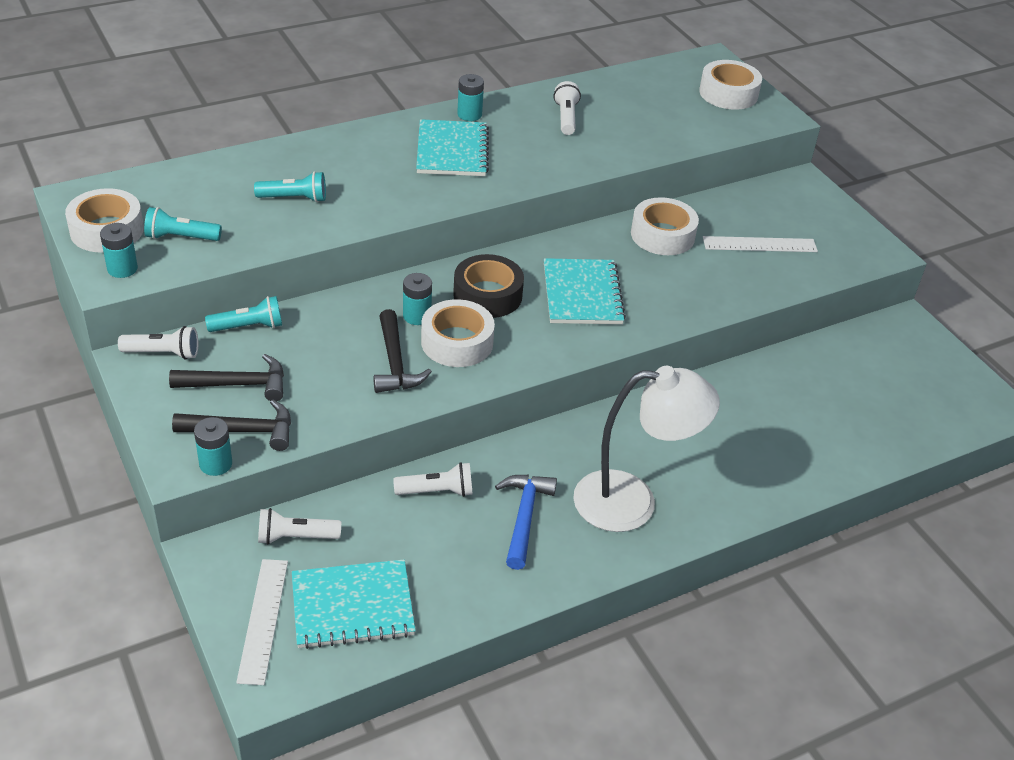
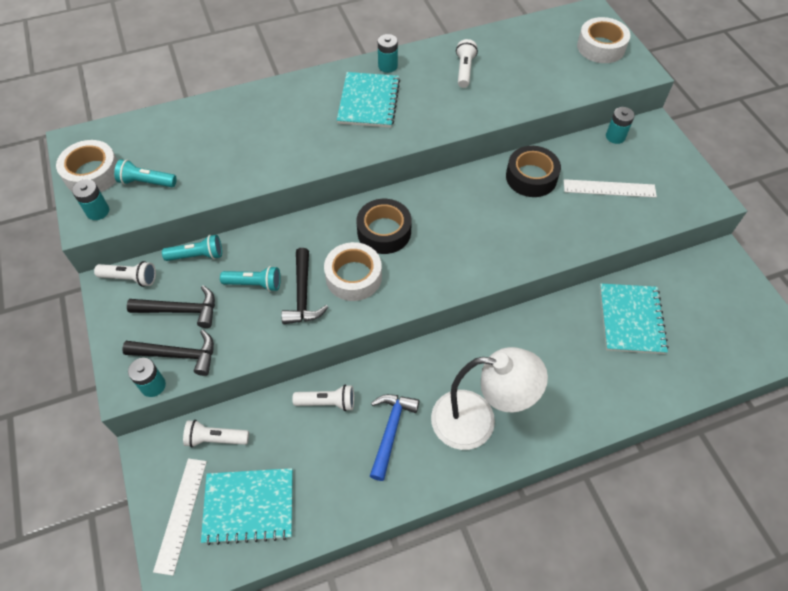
camera: 10 degrees right, 15 degrees up
turquoise flashlight [254,171,326,202] -> turquoise flashlight moved to [220,266,281,292]
turquoise battery [403,273,432,325] -> turquoise battery moved to [606,107,635,144]
turquoise notebook [544,258,626,324] -> turquoise notebook moved to [600,283,669,354]
white tape [631,197,699,255] -> black tape [506,146,561,197]

